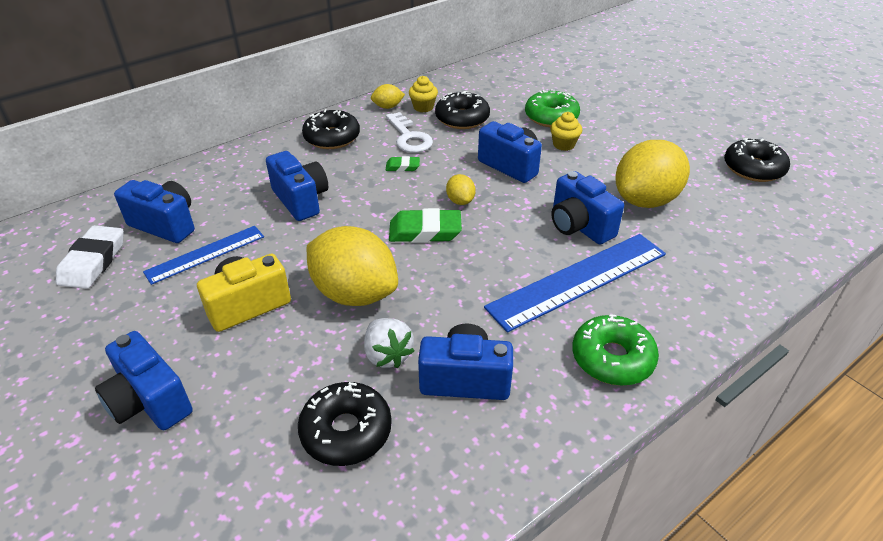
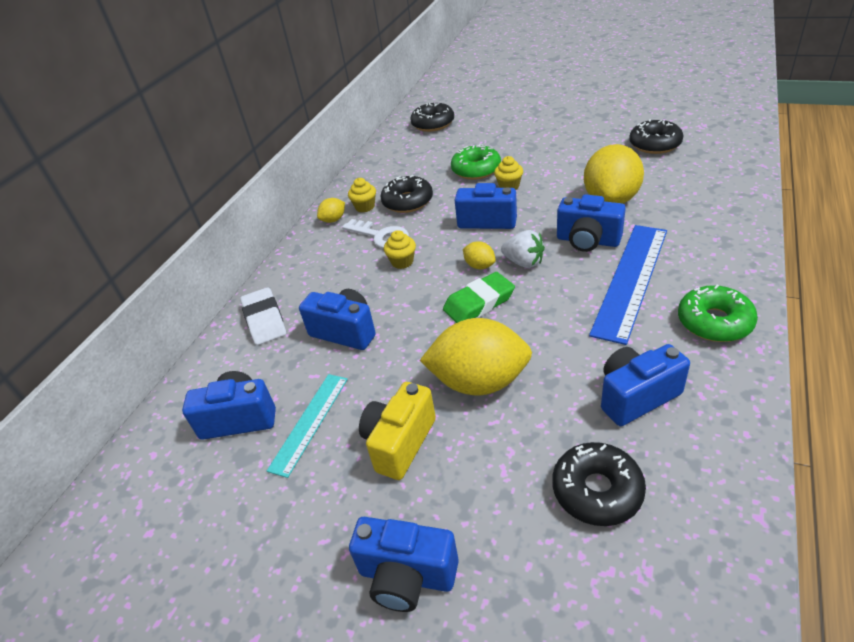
camera: 25 degrees left, 0 degrees up
white eraser [56,225,124,289] -> white eraser moved to [240,287,286,345]
blue ruler [143,226,264,285] -> turquoise ruler [267,374,348,478]
black donut [302,109,360,149] -> black donut moved to [410,103,454,132]
white strawberry [364,318,415,368] -> white strawberry moved to [501,230,545,268]
green eraser [386,156,420,172] -> yellow cupcake [384,230,416,269]

